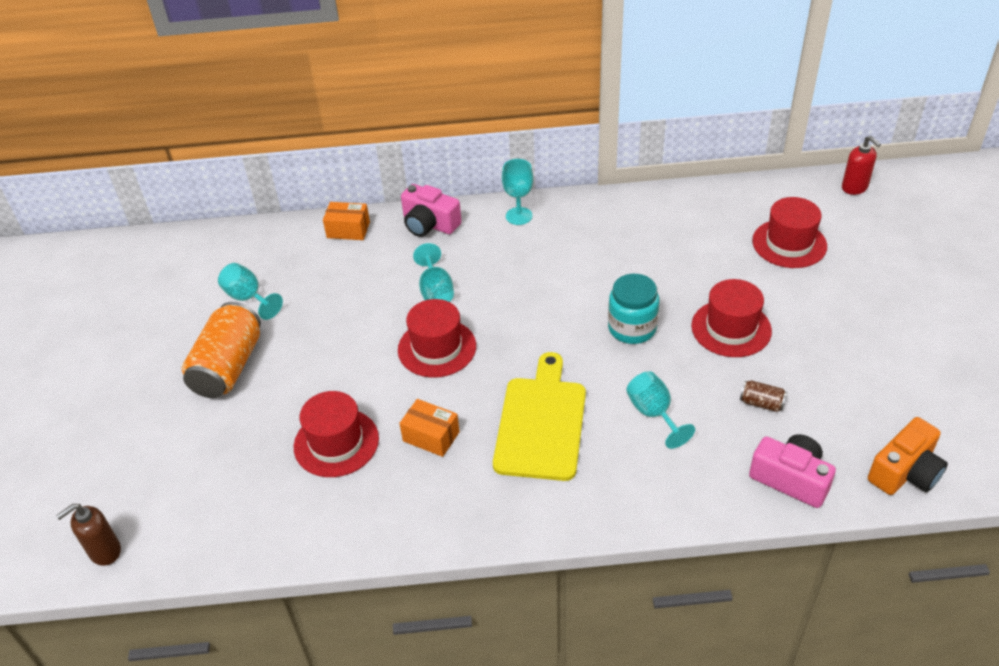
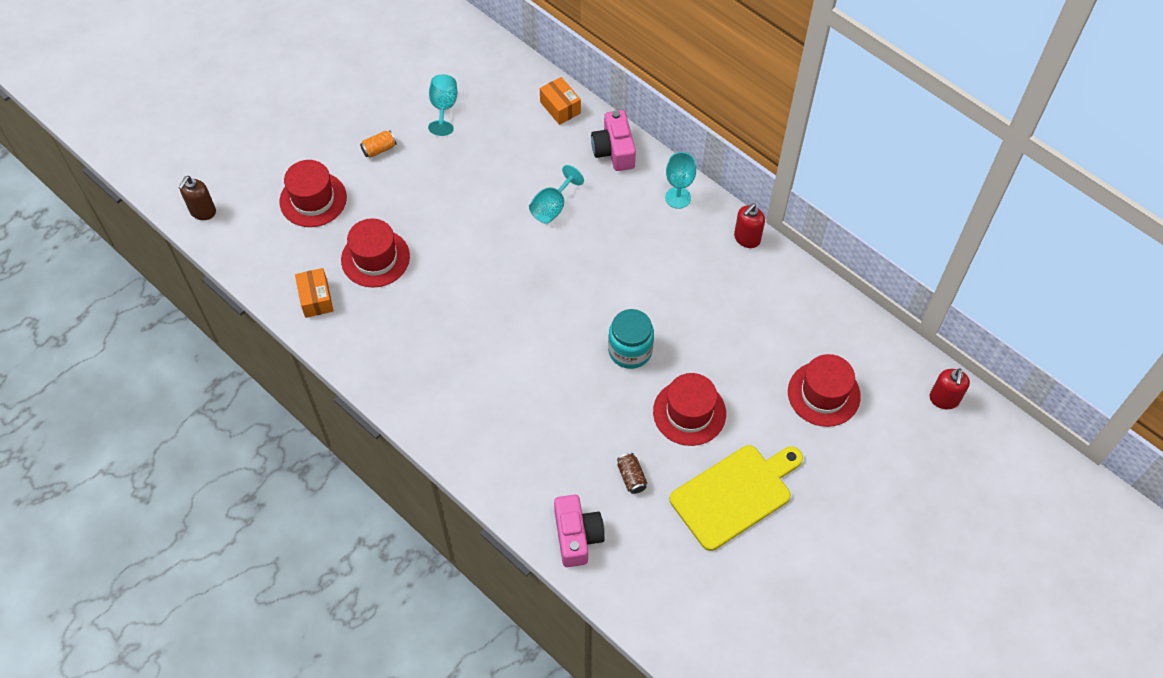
camera: 45 degrees right, 15 degrees up
brown soap dispenser [56,504,121,566] -> brown soap dispenser turned 75 degrees counterclockwise [178,176,216,220]
orange can [182,302,261,398] -> orange can [360,130,396,158], size x0.43
red hat [398,299,476,378] -> red hat moved to [279,160,347,227]
orange box [399,399,460,457] -> orange box moved to [295,268,333,318]
yellow cutting board [493,352,586,481] -> yellow cutting board moved to [670,445,803,551]
turquoise goblet [626,371,695,449] -> none
orange camera [868,417,948,495] -> none
none -> red soap dispenser [734,203,765,248]

